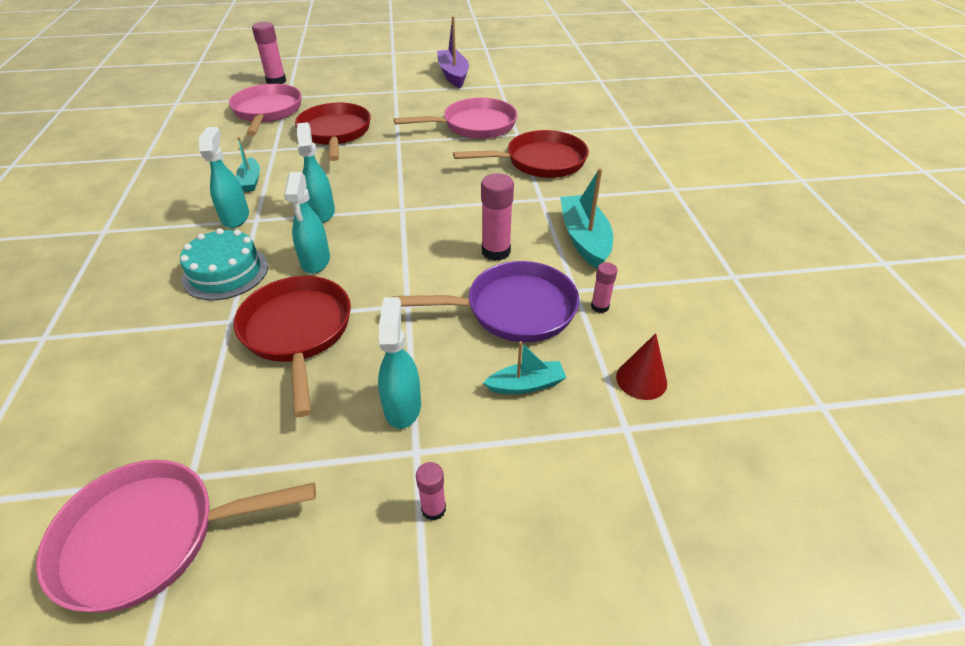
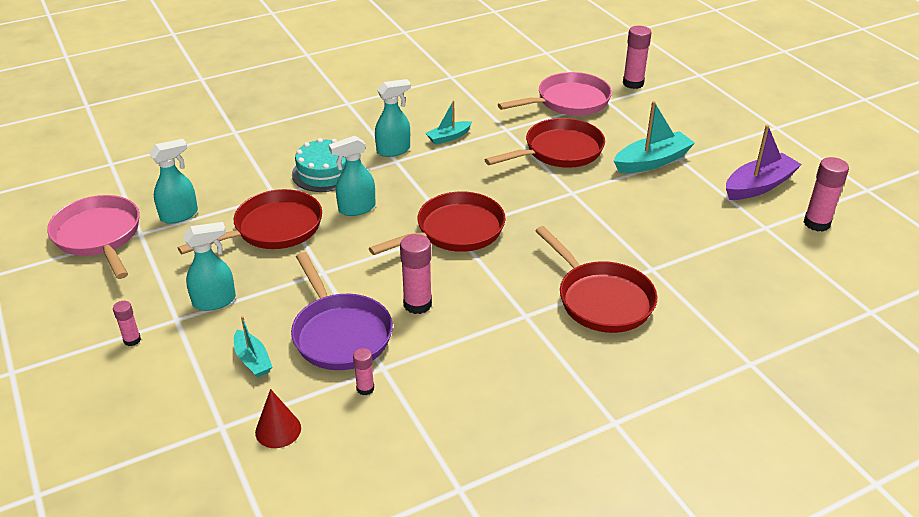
camera: 70 degrees right, 5 degrees down
turquoise spray bottle [297,122,335,223] -> turquoise spray bottle moved to [149,139,198,224]
pink pan [394,98,518,139] -> none
turquoise boat [560,168,613,269] -> turquoise boat moved to [614,101,695,173]
none -> red pan [369,191,505,255]
none -> pink glue stick [804,157,849,232]

